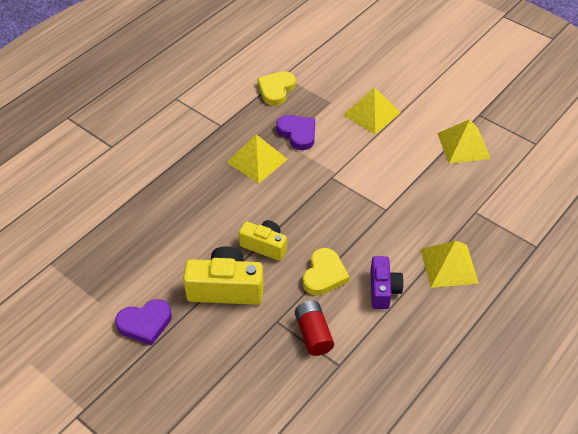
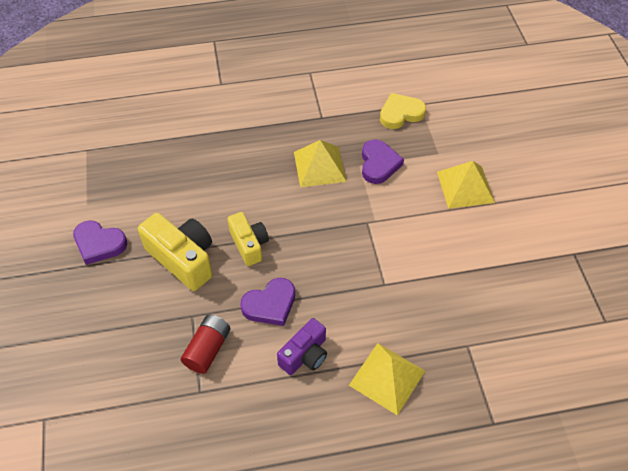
camera: 40 degrees right, 5 degrees up
yellow heart [303,248,349,295] -> purple heart [240,278,295,326]
yellow pyramid [438,119,491,164] -> none

